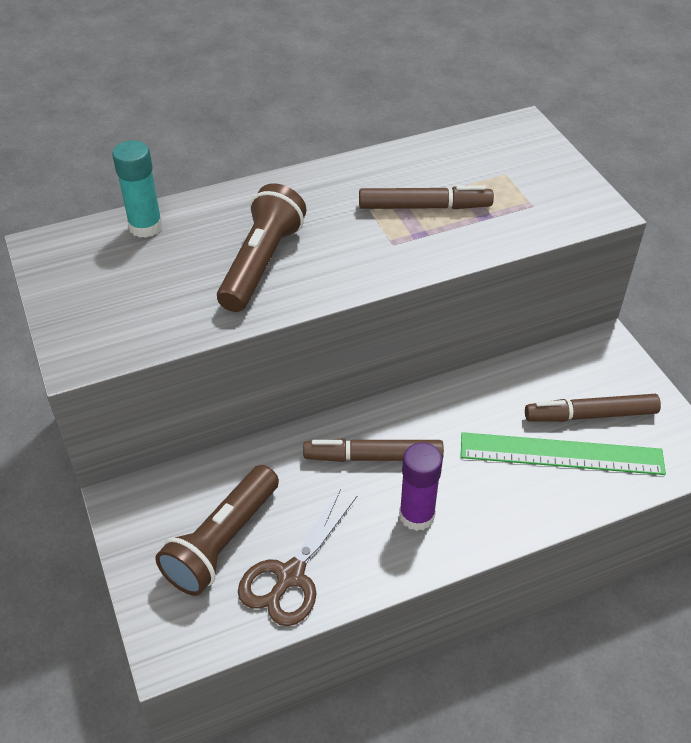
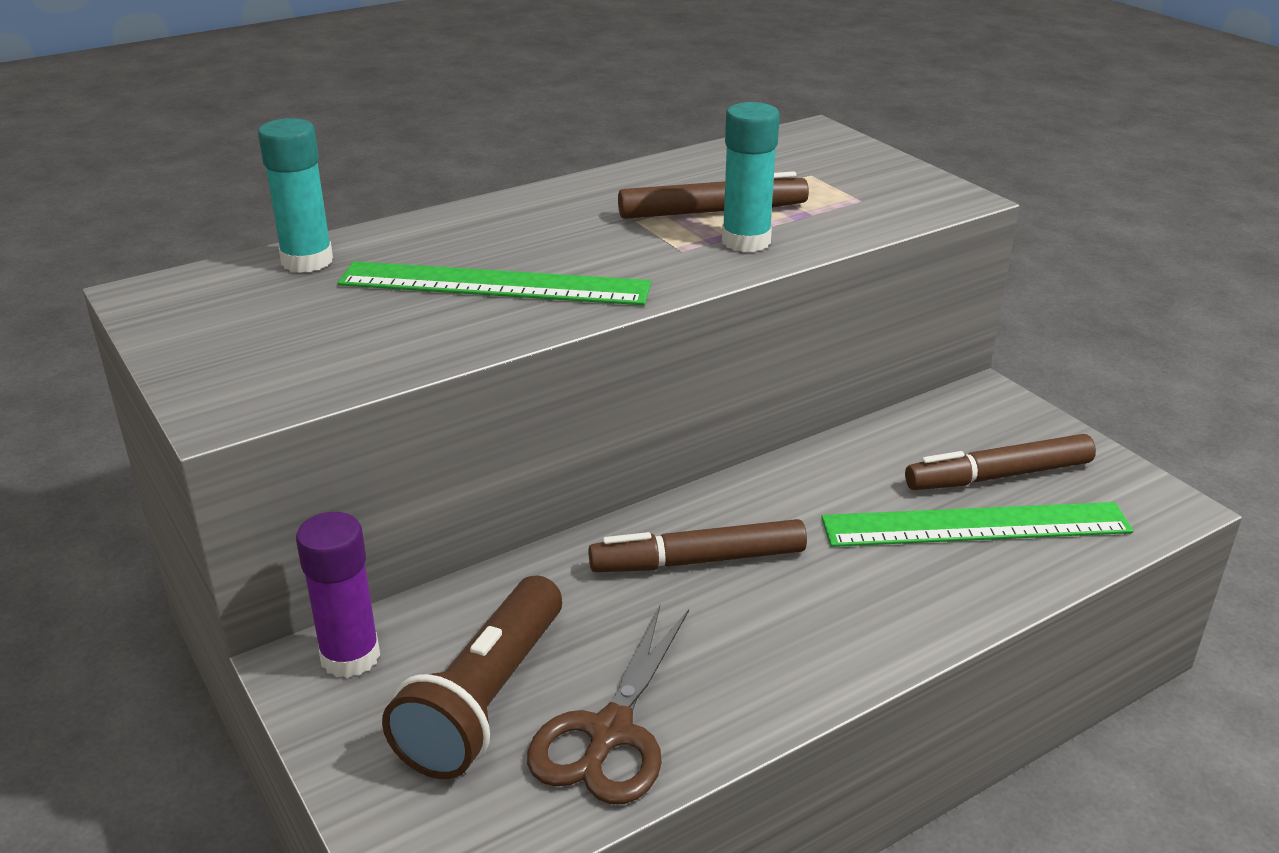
camera: 10 degrees left, 15 degrees down
brown flashlight [217,183,306,312] -> green ruler [338,261,651,305]
purple glue stick [399,442,443,531] -> purple glue stick moved to [296,512,380,678]
none -> turquoise glue stick [722,102,780,252]

